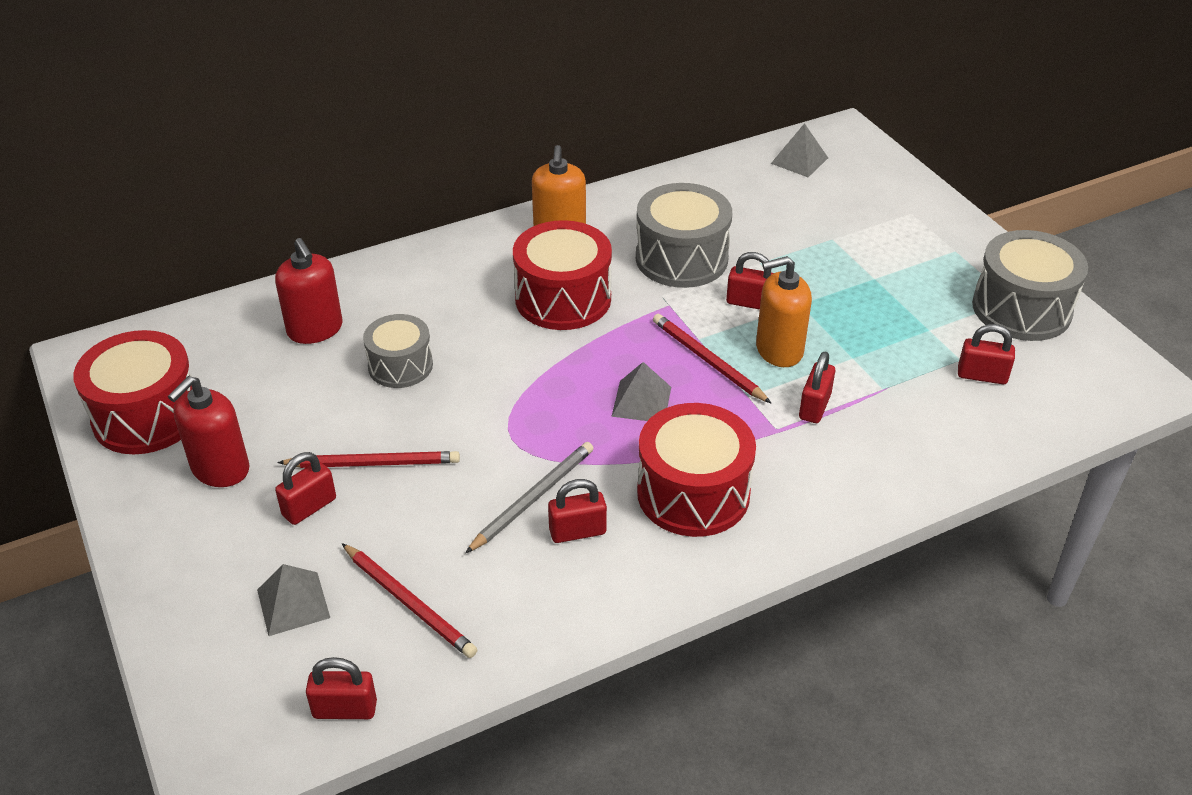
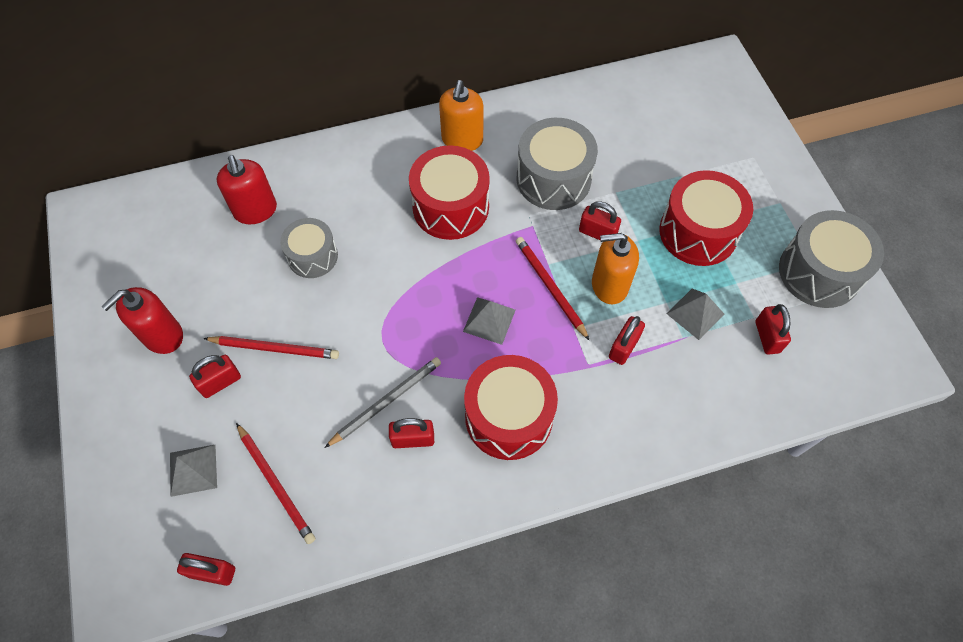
camera: 10 degrees right, 20 degrees up
red drum [73,330,192,454] -> red drum moved to [659,170,753,266]
grey pyramid [771,123,828,177] -> grey pyramid moved to [666,288,724,340]
red padlock [958,324,1015,384] -> red padlock turned 60 degrees clockwise [756,304,791,355]

